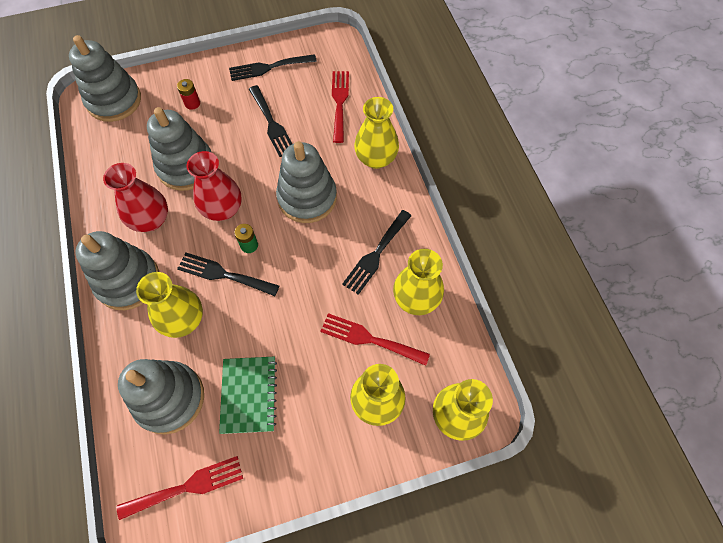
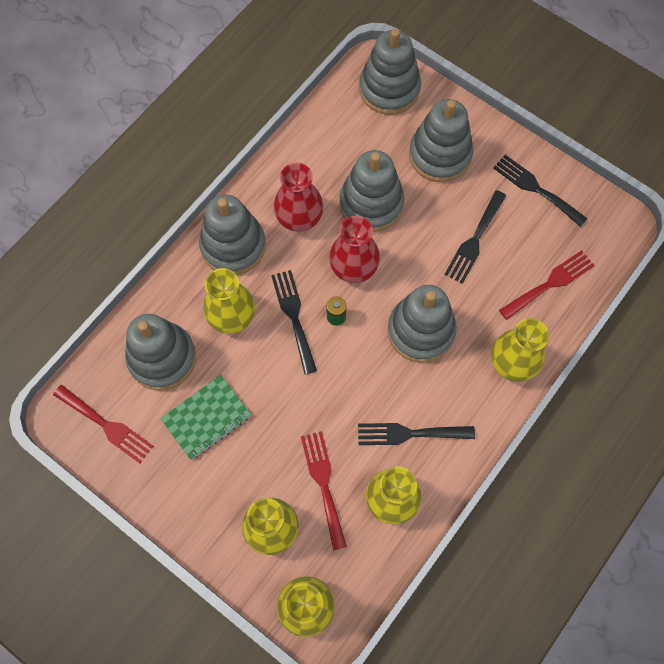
camera: 55 degrees right, 5 degrees up
red battery [177,79,200,110] -> grey stacking toy [409,99,474,182]

